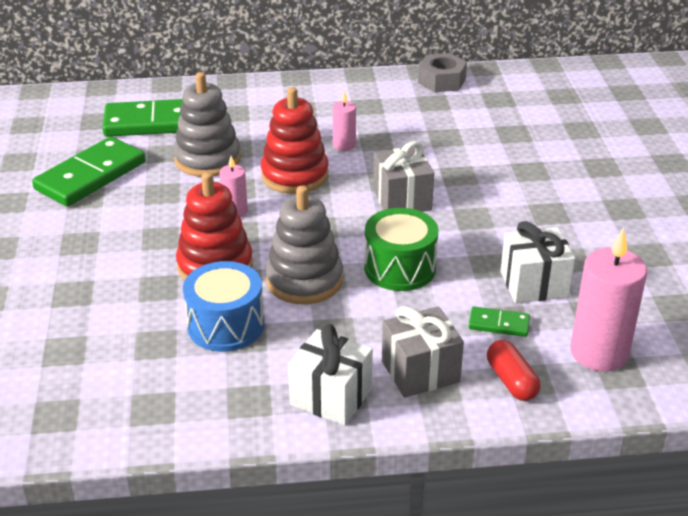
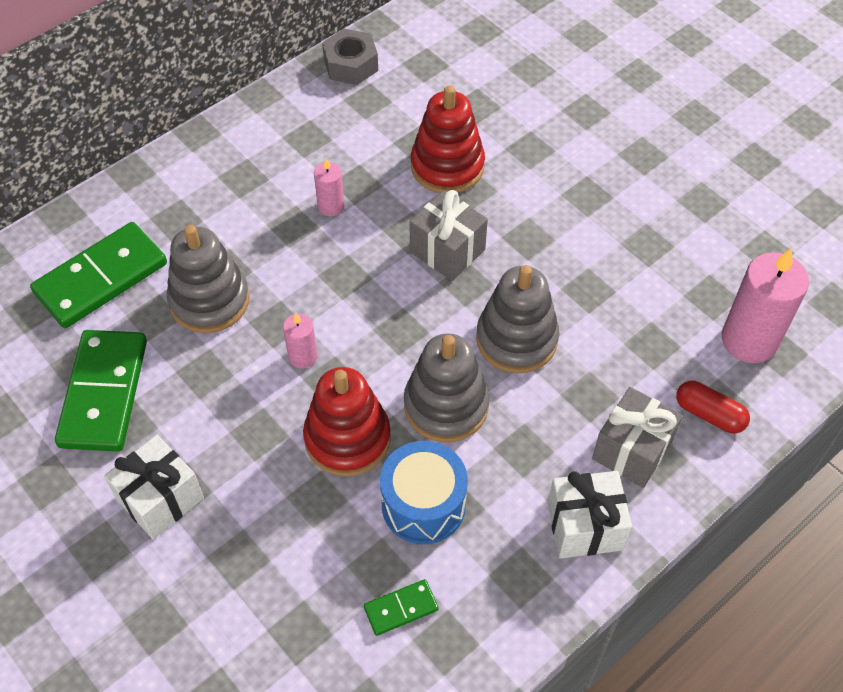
camera: 35 degrees left, 20 degrees up
red stacking toy [261,87,329,194] -> red stacking toy moved to [411,86,485,193]
green drum [364,208,438,291] -> grey stacking toy [476,265,560,373]
green domino [469,306,530,337] -> green domino moved to [364,579,439,636]
white gift [500,221,575,303] -> white gift moved to [104,435,204,539]

